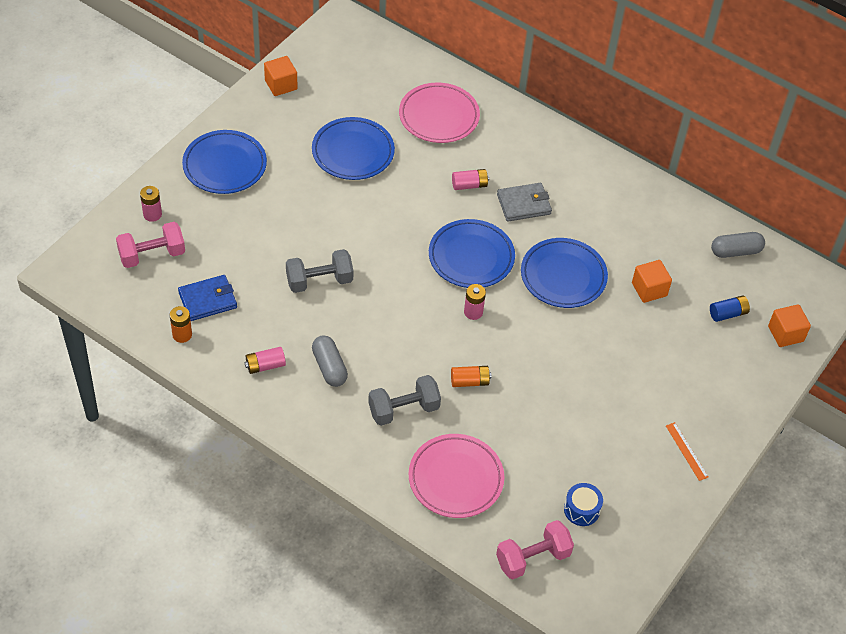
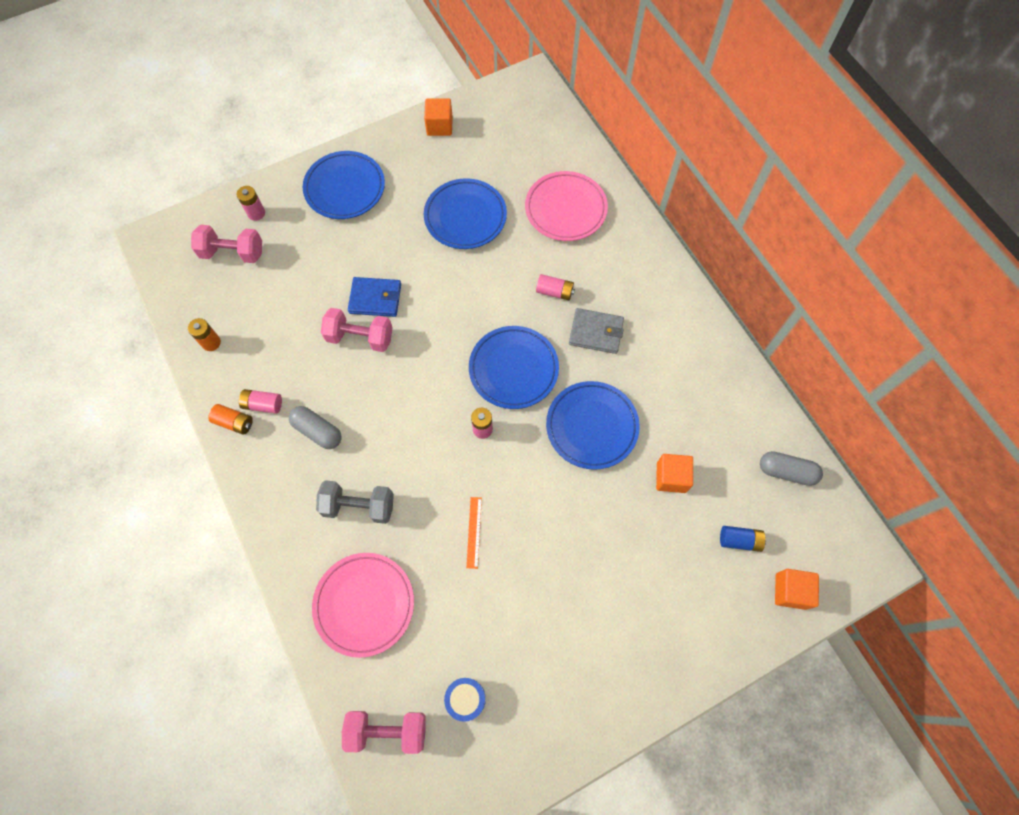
camera: 30 degrees right, 15 degrees up
blue wallet [178,275,237,321] -> blue wallet moved to [348,277,401,317]
grey dumbbell [286,249,353,293] -> pink dumbbell [321,308,393,352]
grey capsule [312,335,348,387] -> grey capsule turned 60 degrees counterclockwise [289,406,342,449]
orange battery [451,366,491,387] -> orange battery moved to [208,404,253,435]
orange ruler [666,422,709,481] -> orange ruler moved to [466,497,482,569]

